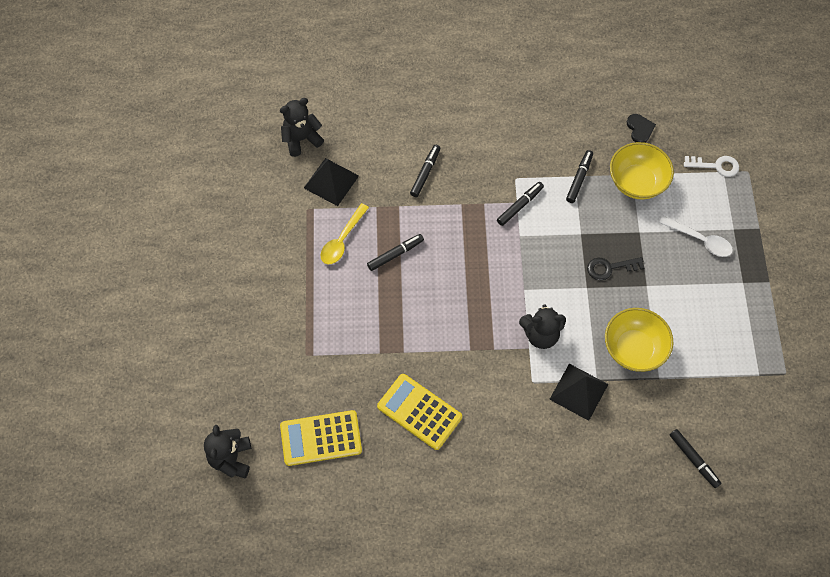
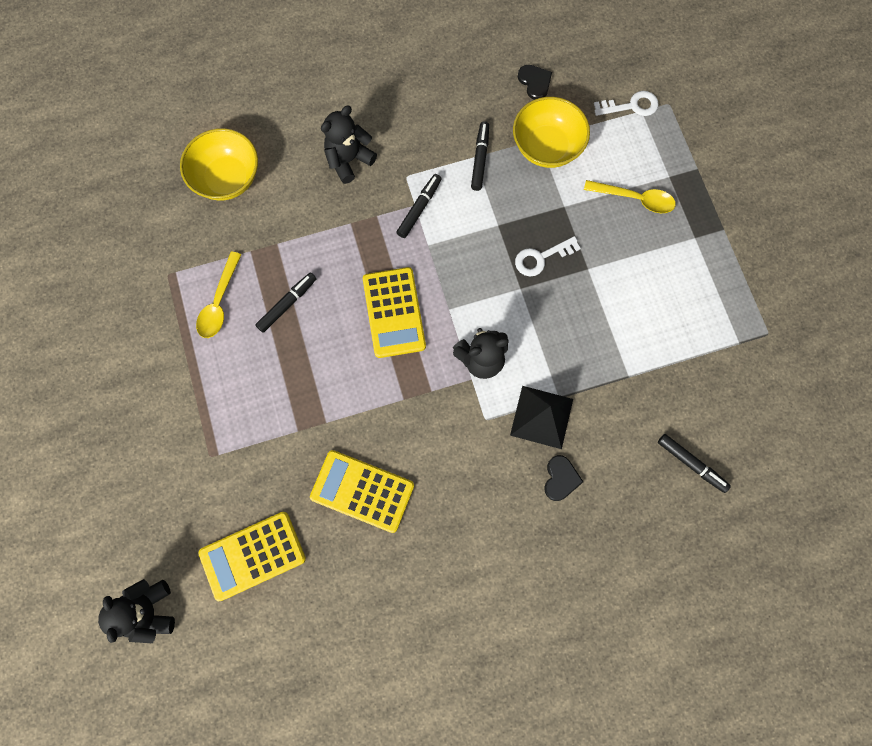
camera: 15 degrees left, 10 degrees up
black teddy bear [280,98,324,157] -> black teddy bear moved to [321,106,377,184]
black pyramid [304,158,359,206] -> none
black marker [410,145,441,197] -> none
black key [587,257,644,280] -> white key [515,236,581,276]
yellow bowl [605,308,673,372] -> yellow bowl moved to [180,128,258,201]
white spoon [659,216,733,257] -> yellow spoon [584,180,676,213]
none -> yellow calculator [363,267,426,358]
none -> black heart [544,455,583,501]

